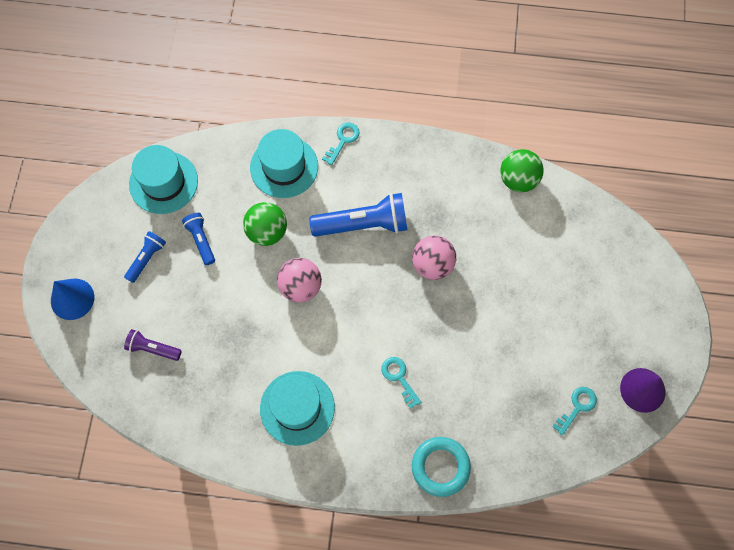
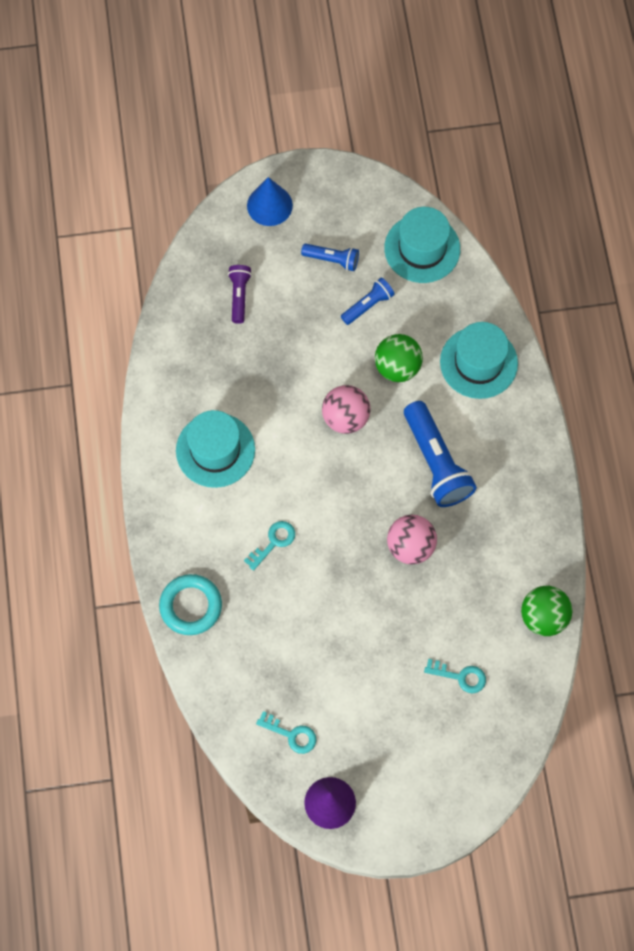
camera: 75 degrees right, 0 degrees up
turquoise key [322,122,360,165] -> turquoise key moved to [424,659,486,693]

